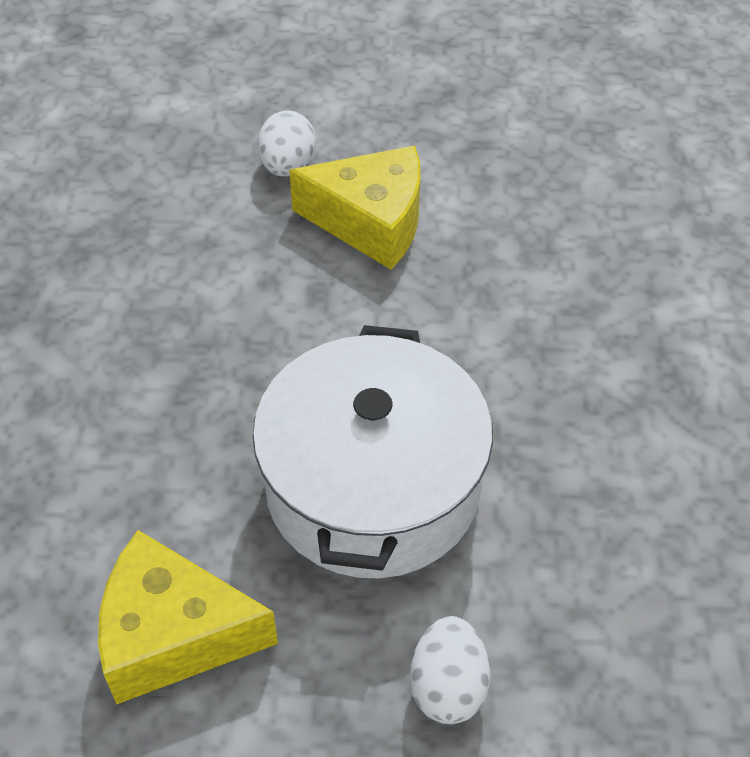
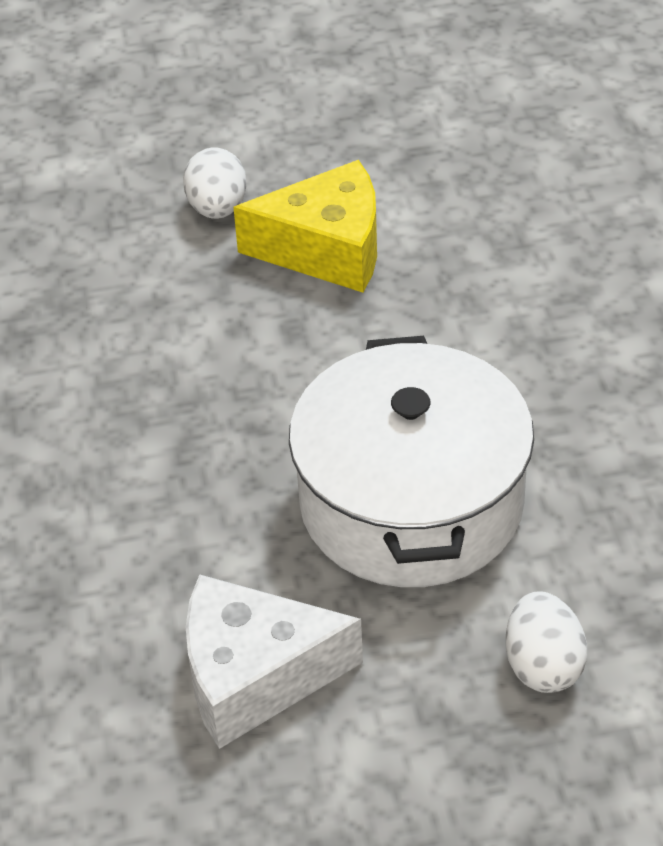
camera: 10 degrees left, 5 degrees down
yellow cheese [98,530,278,704] -> white cheese [186,574,363,749]

